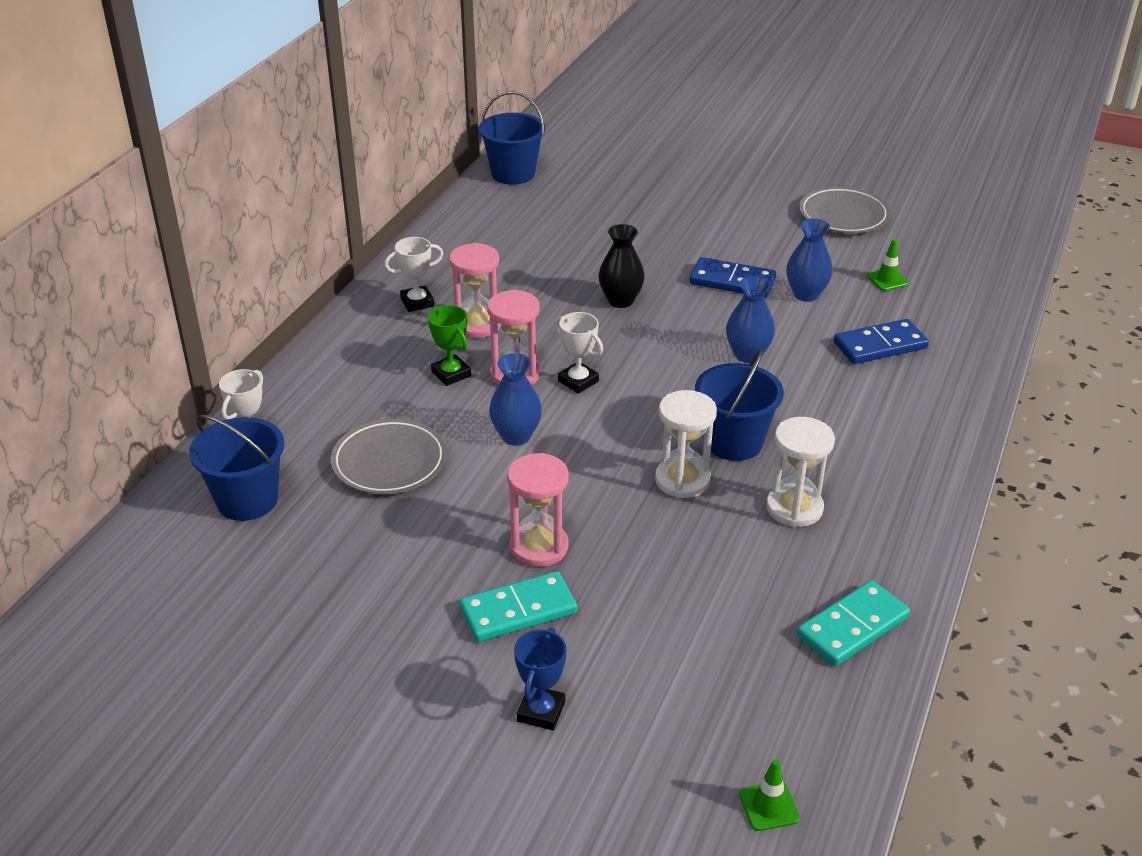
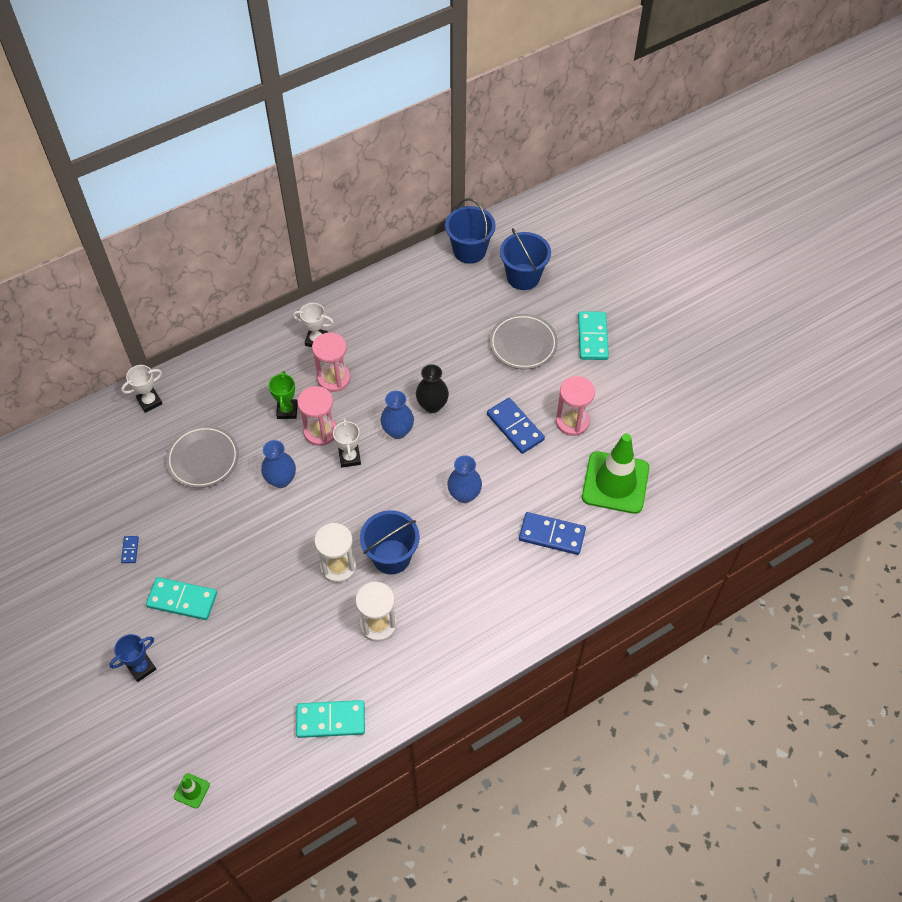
camera: 35 degrees right, 20 degrees up
blue bucket [189,414,285,521] -> blue bucket moved to [500,228,551,290]
pink hourglass [507,453,569,567] -> pink hourglass moved to [556,376,595,436]
blue vase [786,218,833,302] -> blue vase moved to [380,391,414,439]
grey plate [799,187,890,233] -> grey plate moved to [490,314,558,369]
green traffic cone [867,239,909,291] -> green traffic cone [582,433,649,514], size x2.49
none -> blue domino [121,536,139,563]
none -> turquoise domino [578,311,609,360]

